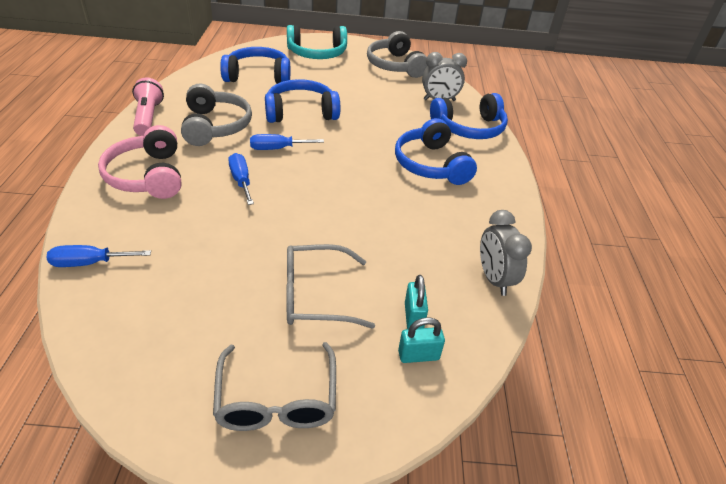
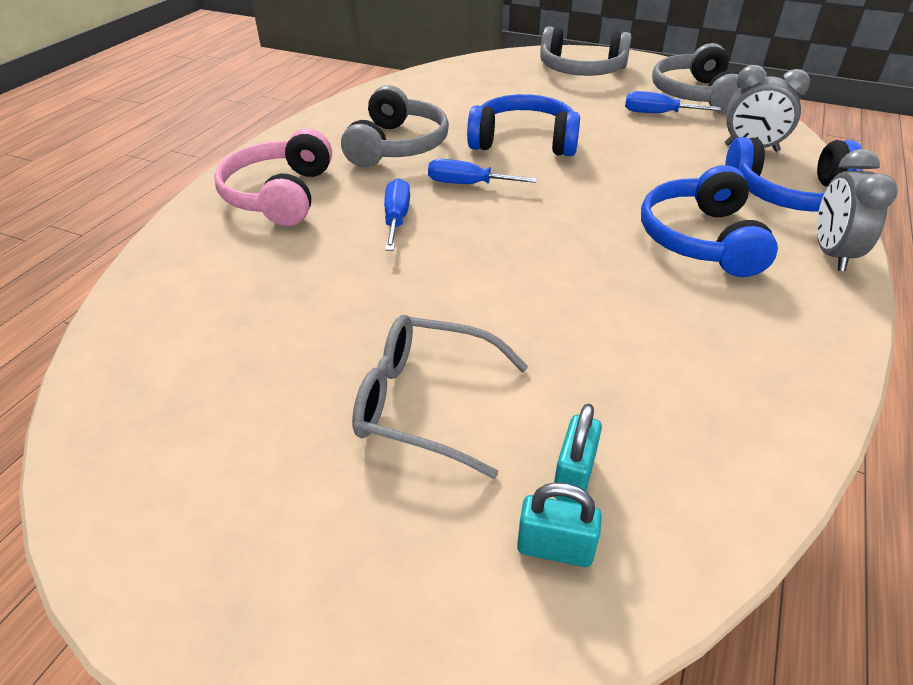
camera: 25 degrees right, 0 degrees up
blue screwdriver [47,245,151,267] -> blue screwdriver moved to [625,91,721,113]
pink flashlight [132,77,164,136] -> none
grey glasses [213,342,336,431] -> none
blue headphones [220,47,290,84] -> none
turquoise headphones [287,25,347,59] -> grey headphones [540,26,632,76]
grey clock [480,210,532,296] -> grey clock moved to [817,149,898,271]

